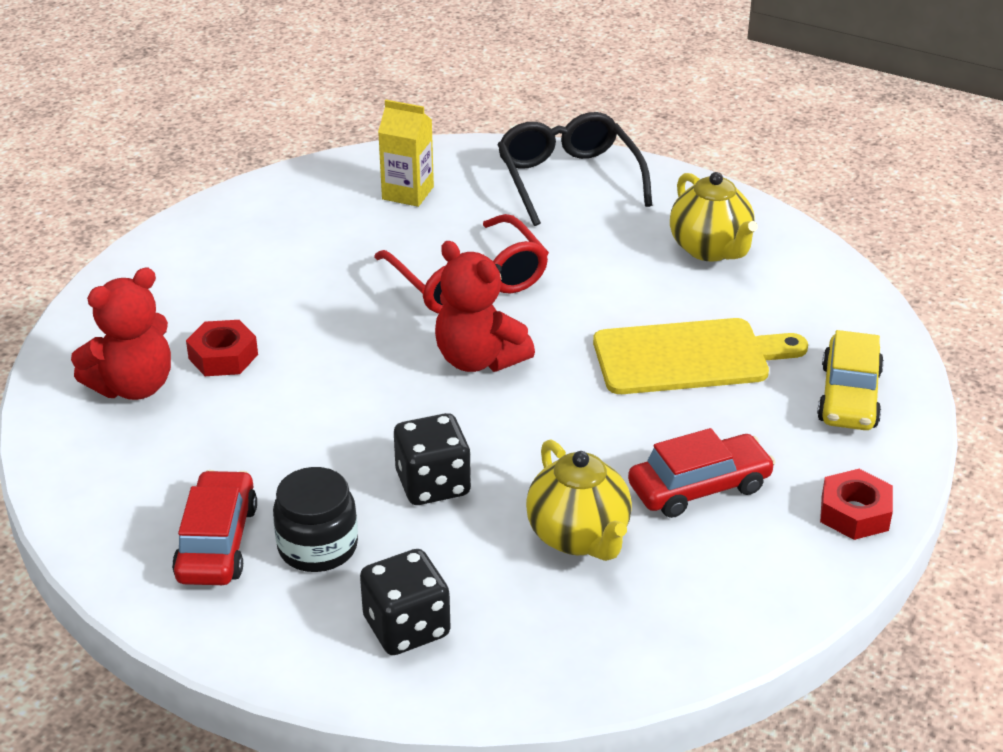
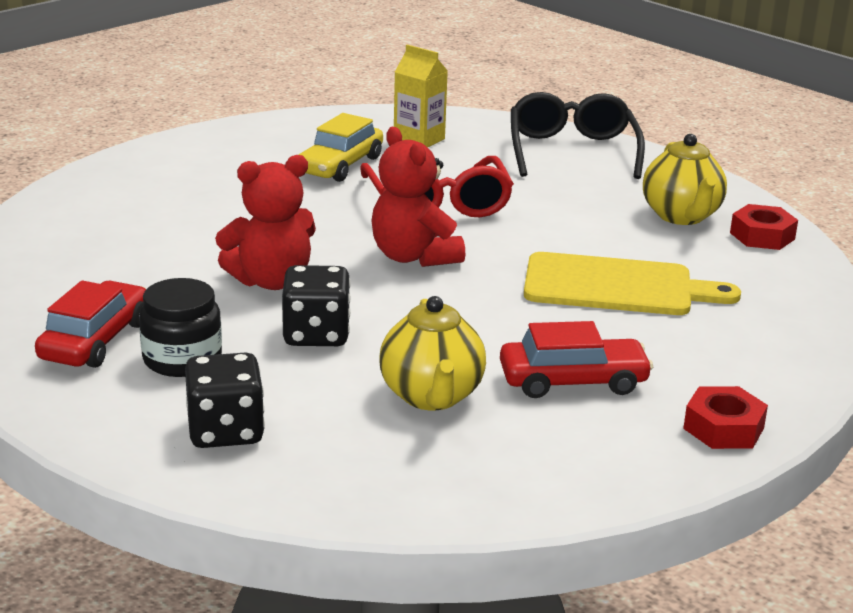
camera: 15 degrees right, 10 degrees down
red teddy bear [71,268,171,400] -> red teddy bear moved to [215,155,316,290]
red nut [186,320,258,376] -> red nut moved to [730,204,798,250]
yellow car [817,330,884,430] -> yellow car moved to [299,113,383,182]

